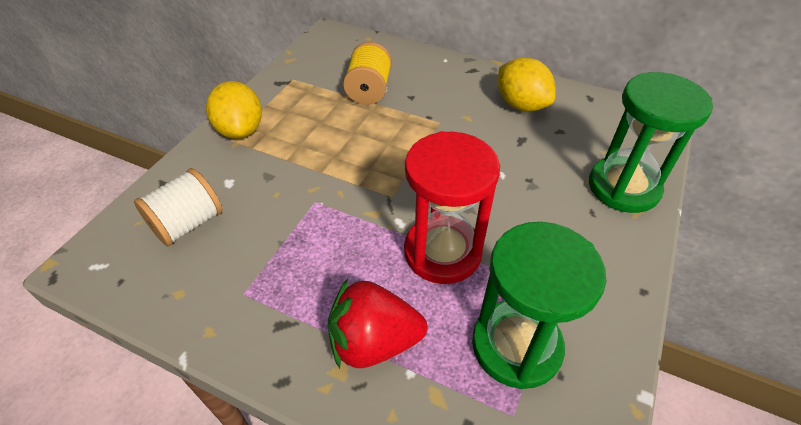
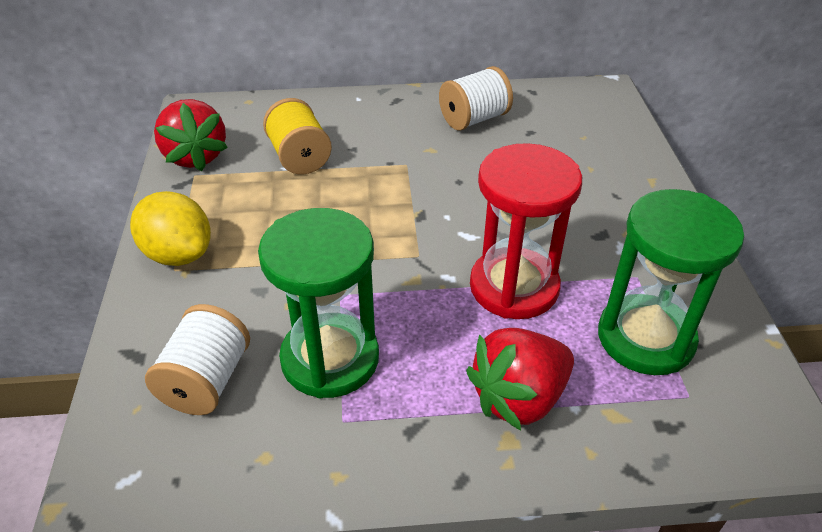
camera: 30 degrees left, 5 degrees down
yellow lemon [498,58,556,111] -> white spool [439,66,513,130]
green hourglass [589,72,713,213] -> green hourglass moved to [258,208,379,398]
none -> red strawberry [154,99,228,171]

